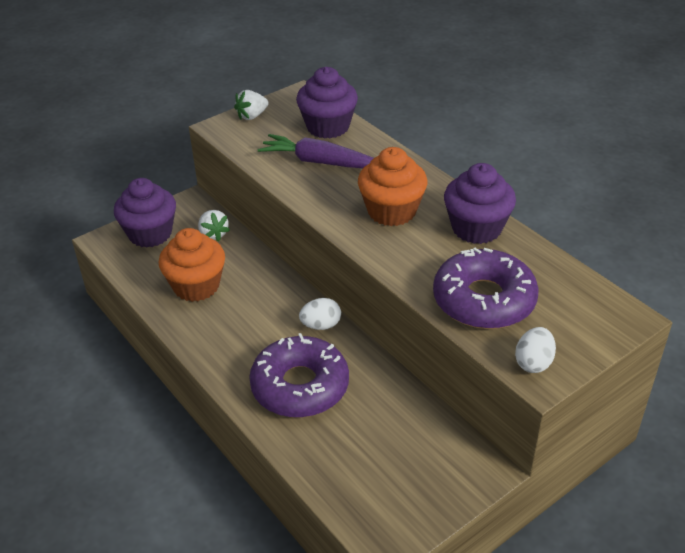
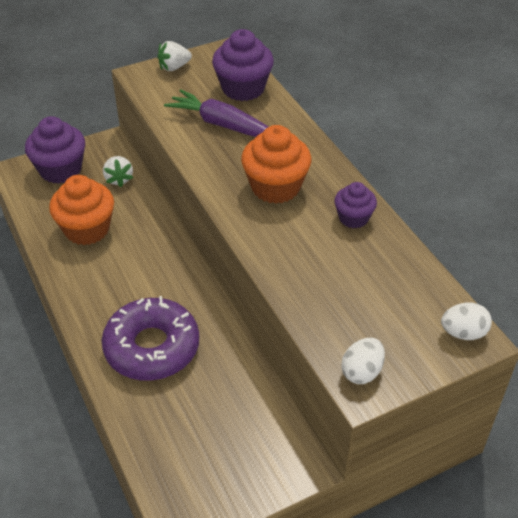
camera: 10 degrees right, 5 degrees up
white egg [299,298,341,330] -> white egg moved to [441,302,492,340]
purple donut [433,248,539,329] -> none
purple cupcake [444,163,516,244] -> purple cupcake [334,182,377,229], size x0.59

